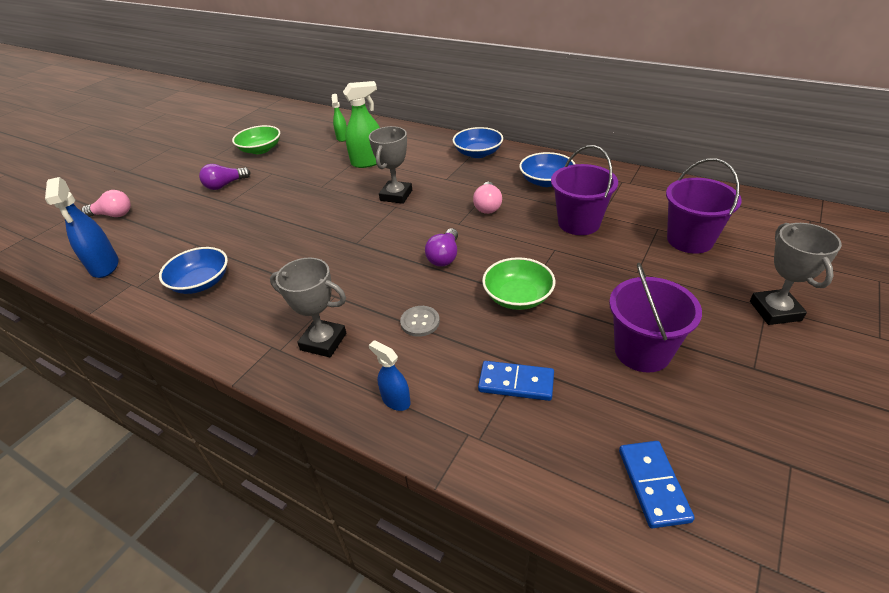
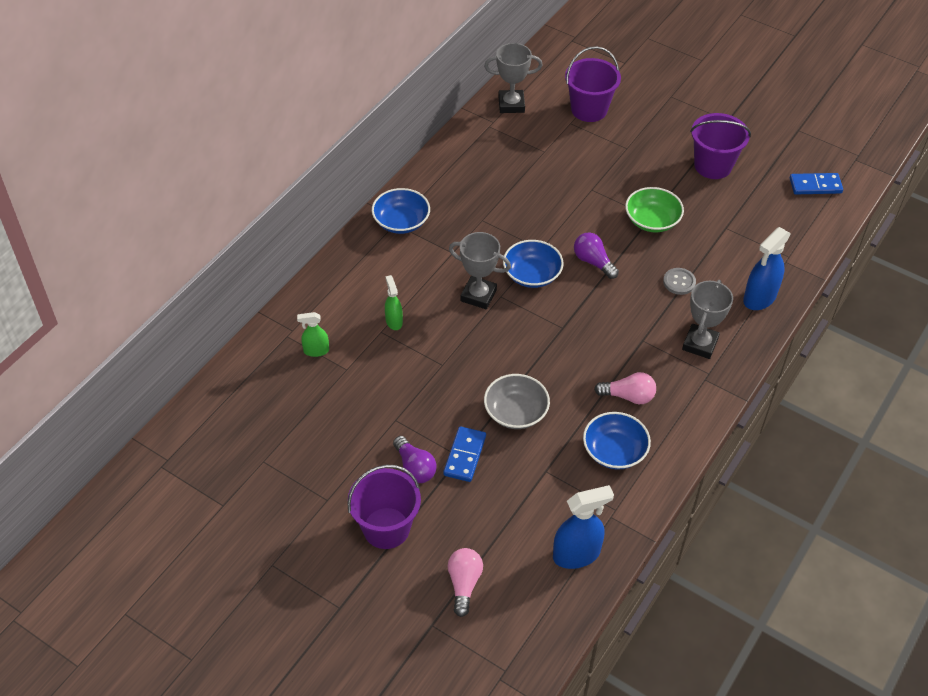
camera: 90 degrees left, 10 degrees up
green bowl [232,125,280,154] -> none
green spray bottle [343,81,380,168] -> green spray bottle [385,275,403,330], size x0.58
blue spray bottle [369,340,411,411] -> blue spray bottle [743,227,791,310], size x1.72
purple light bulb [425,228,458,267] -> purple light bulb turned 150 degrees counterclockwise [574,232,619,279]
pink light bulb [473,182,502,214] -> pink light bulb moved to [594,372,656,404]
blue domino [478,361,554,401] -> blue domino moved to [443,426,486,482]
blue bowl [519,152,575,187] -> blue bowl moved to [503,240,564,288]
purple bucket [551,145,618,235] -> purple bucket moved to [347,465,421,549]
grey trophy [750,223,842,325] -> grey trophy moved to [484,43,543,113]
none -> grey bowl [484,374,550,429]

